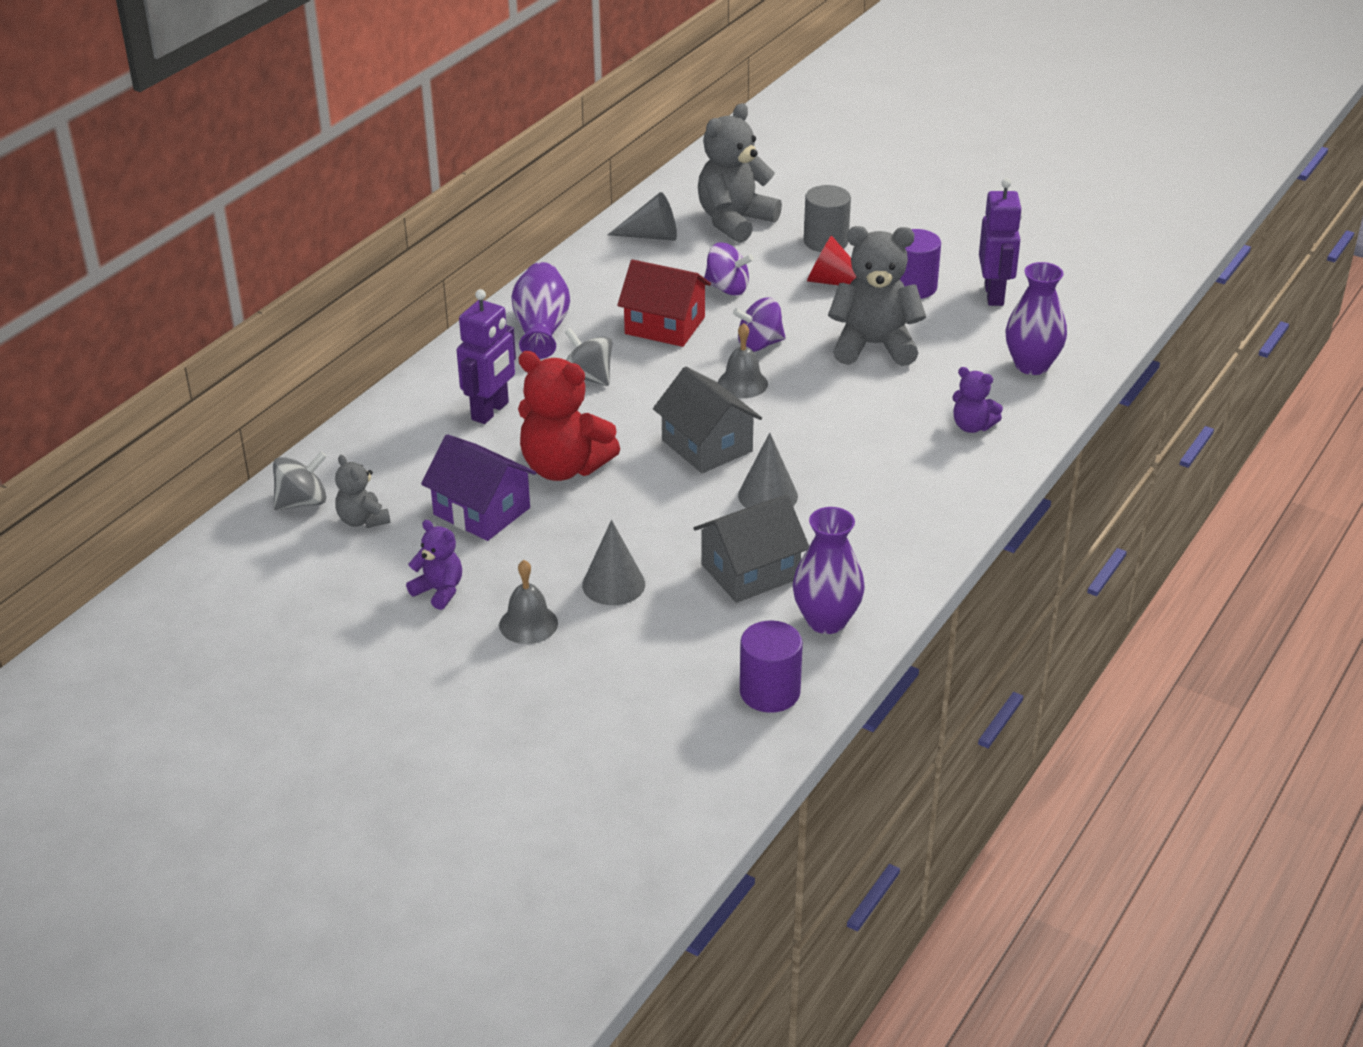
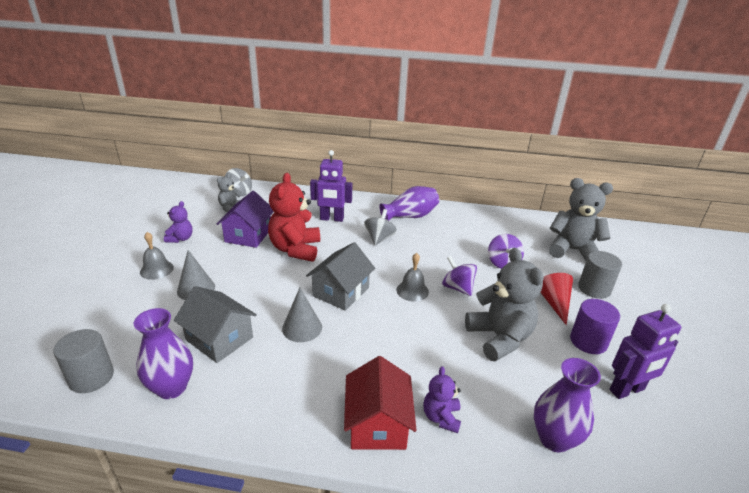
camera: 65 degrees right, 5 degrees down
grey cone [608,192,677,241] -> none
red house [617,259,711,347] -> red house moved to [344,356,417,450]
purple cylinder [740,620,803,713] -> grey cylinder [53,329,114,393]

